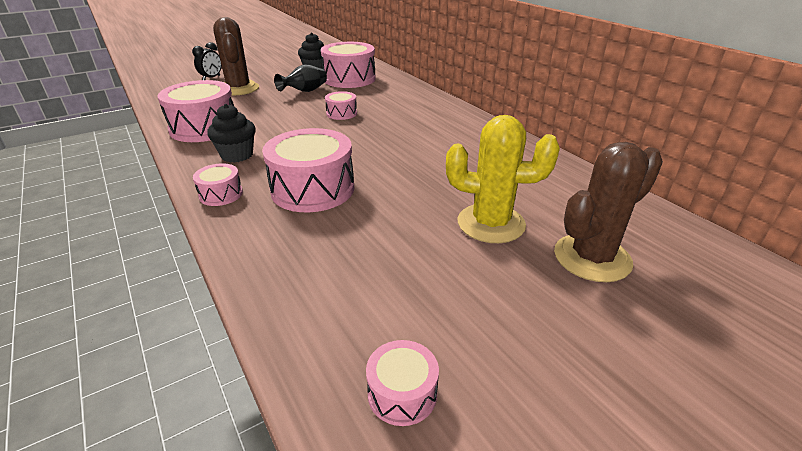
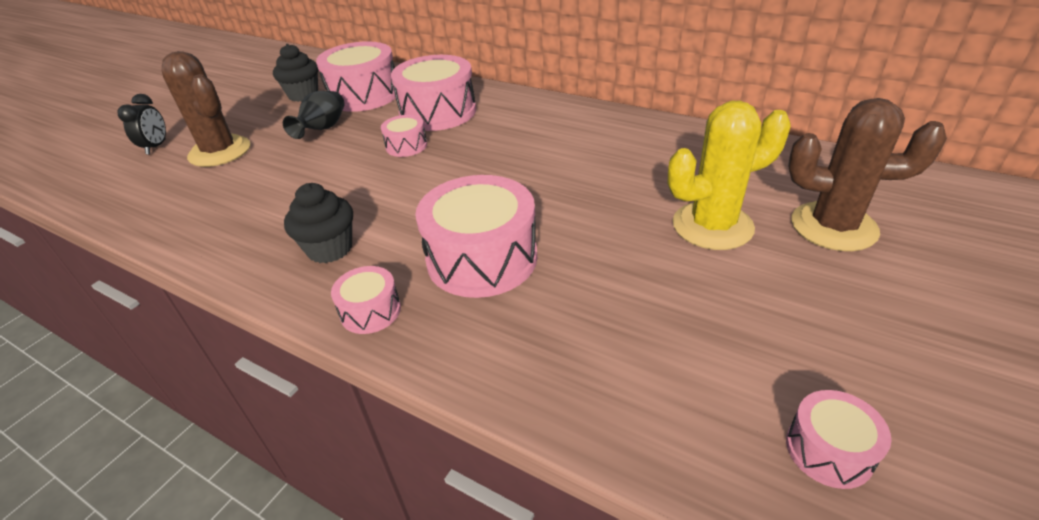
camera: 25 degrees left, 5 degrees up
pink drum [157,80,234,142] -> pink drum moved to [391,55,476,131]
brown cactus [554,142,663,282] -> brown cactus turned 75 degrees clockwise [788,98,947,251]

